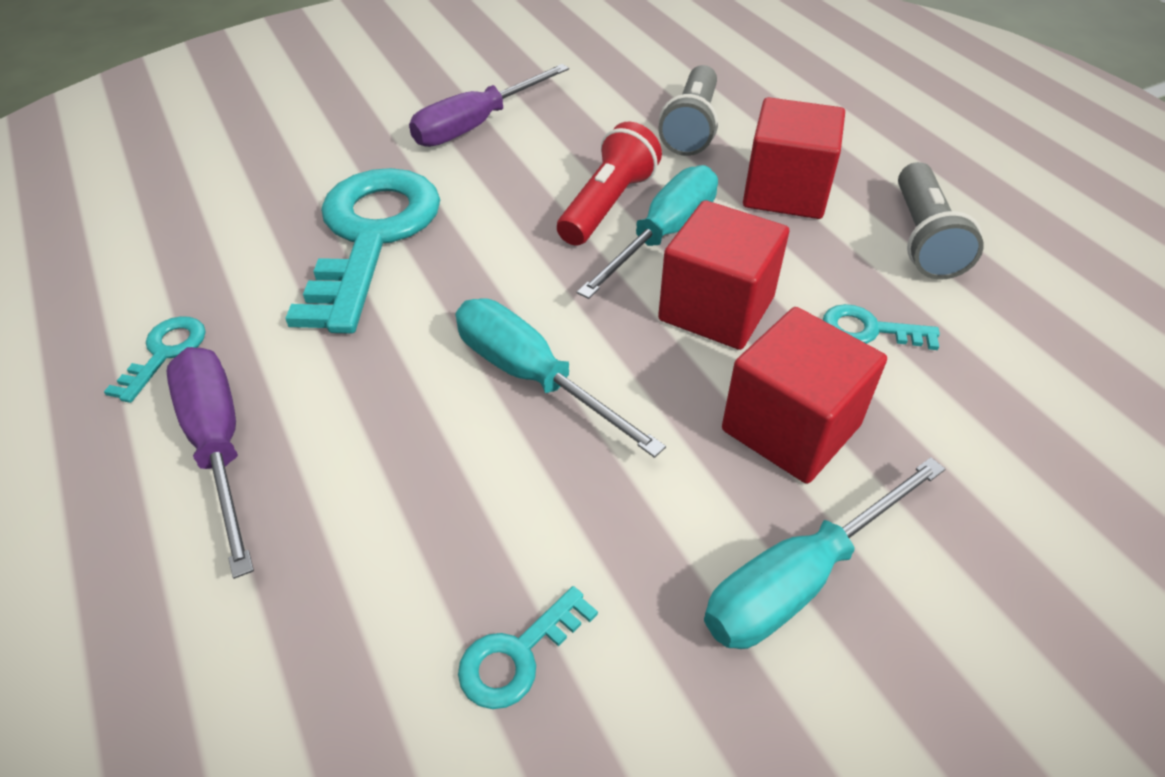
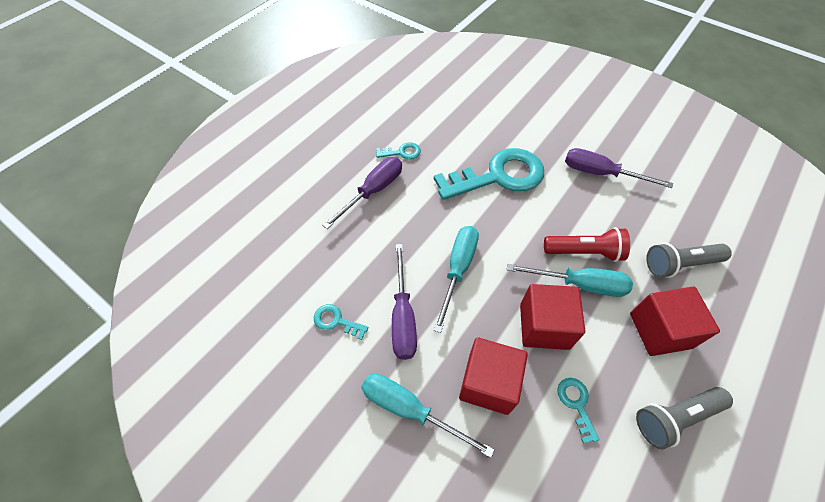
camera: 65 degrees right, 10 degrees up
none -> purple screwdriver [392,244,417,360]

